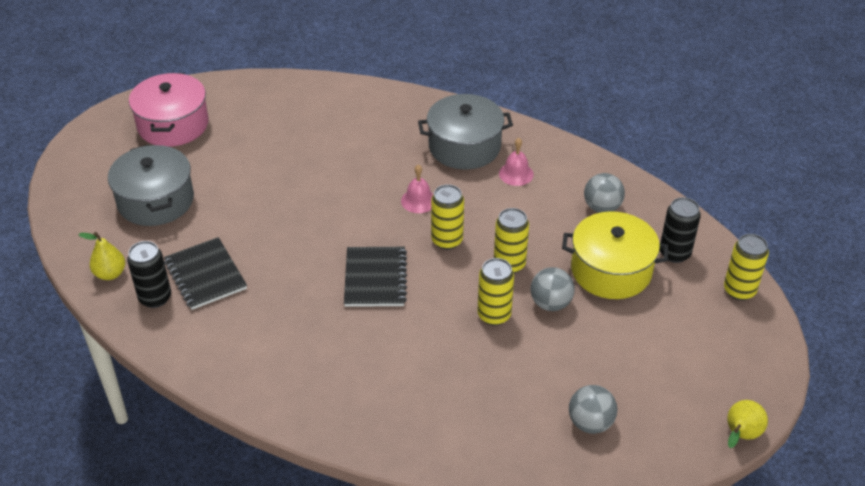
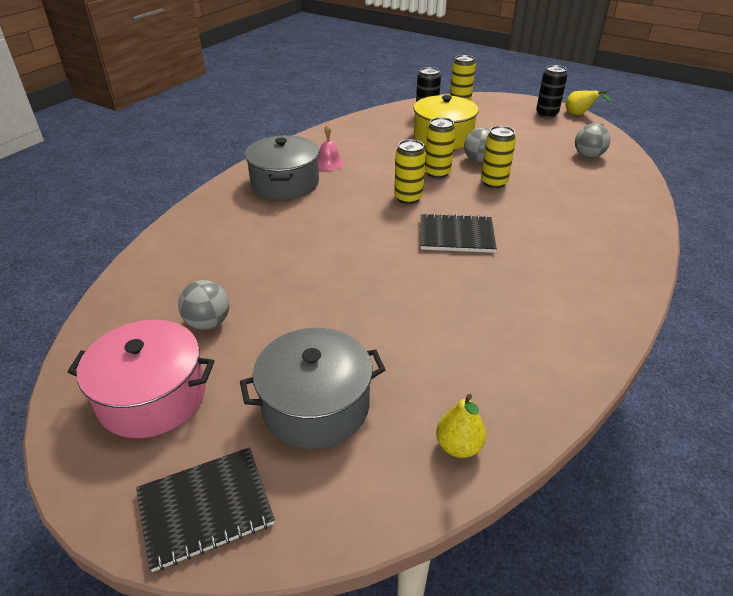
camera: 85 degrees left, 5 degrees down
black can [127,241,171,308] -> black can moved to [536,65,567,118]
black notebook [164,237,247,310] -> black notebook moved to [136,447,275,572]
pink bell [401,164,433,213] -> none
grey ball [584,173,625,213] -> grey ball moved to [178,280,229,330]

